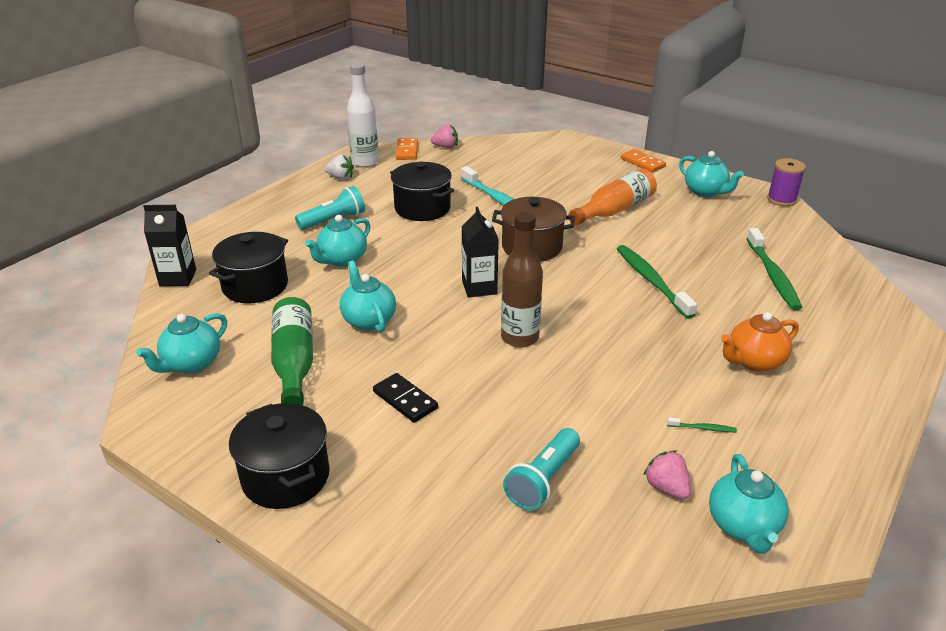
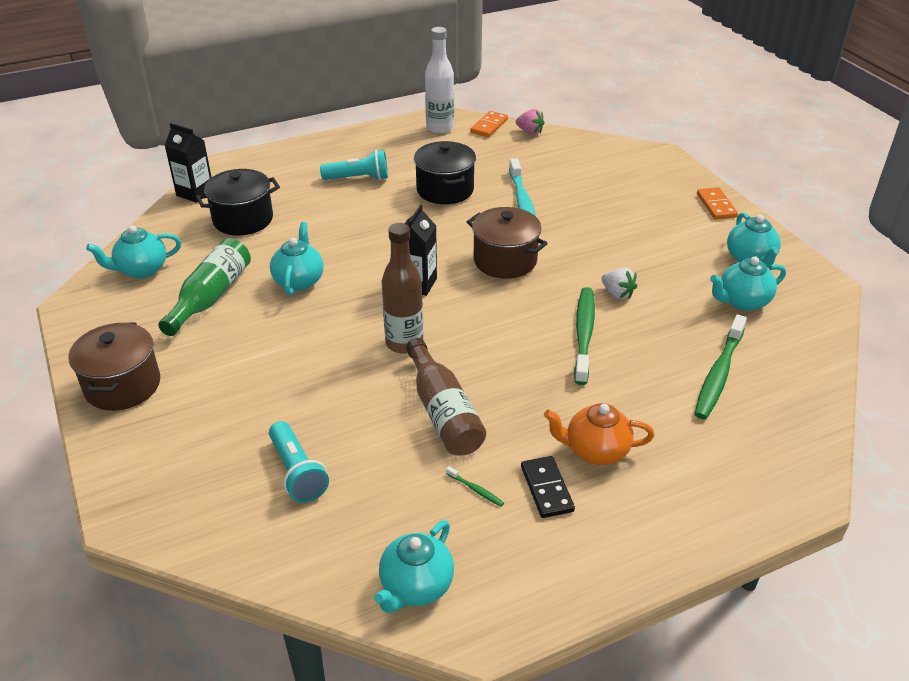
camera: 30 degrees right, 5 degrees up
black pot [229,403,330,509] -> brown pot [69,322,160,411]
turquoise teapot [305,215,370,267] -> turquoise teapot moved to [710,256,786,311]
white strawberry [325,154,354,180] -> white strawberry moved to [601,268,637,299]
black domino [373,373,438,423] -> black domino moved to [521,456,575,518]
turquoise flashlight [503,428,580,511] -> turquoise flashlight turned 90 degrees counterclockwise [269,421,329,503]
orange bottle [568,168,657,225] -> none
pink strawberry [643,451,691,499] -> none
purple spool [767,158,806,206] -> none
none -> brown bottle [406,338,486,456]

